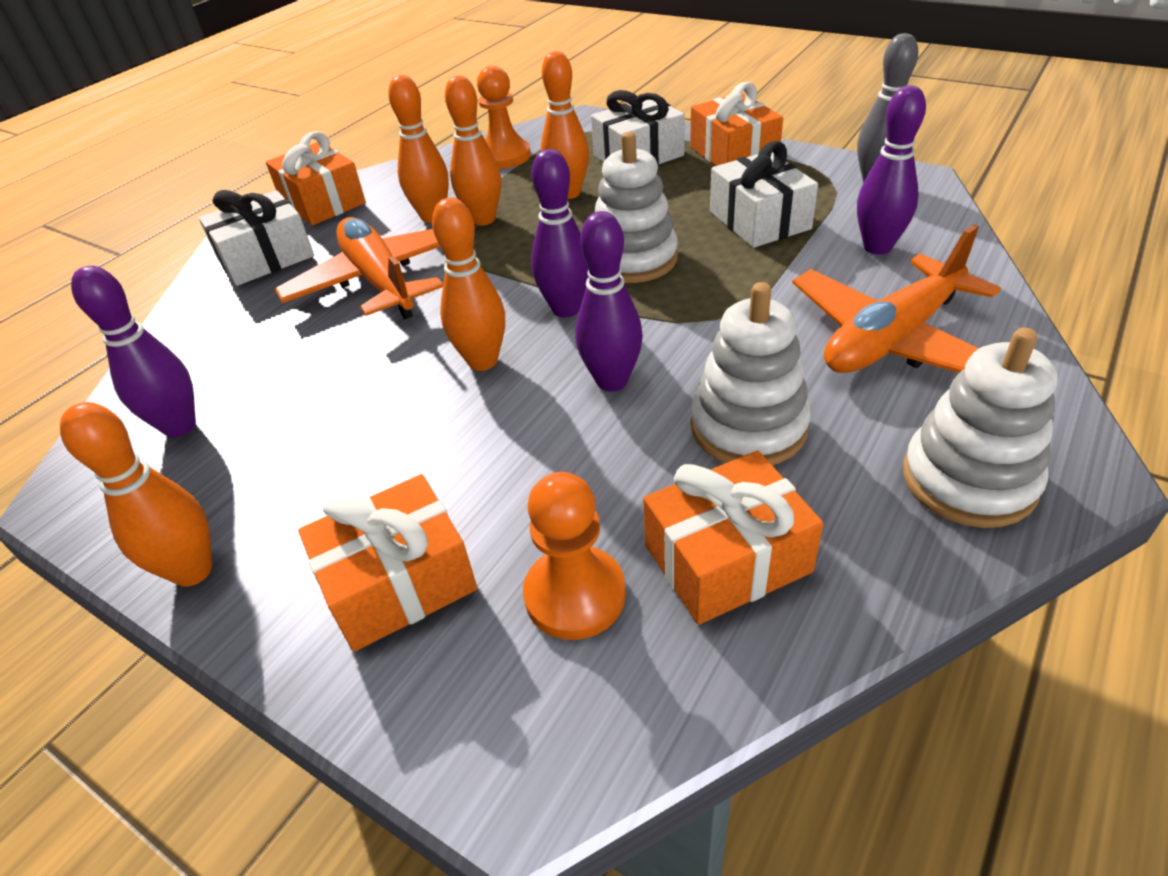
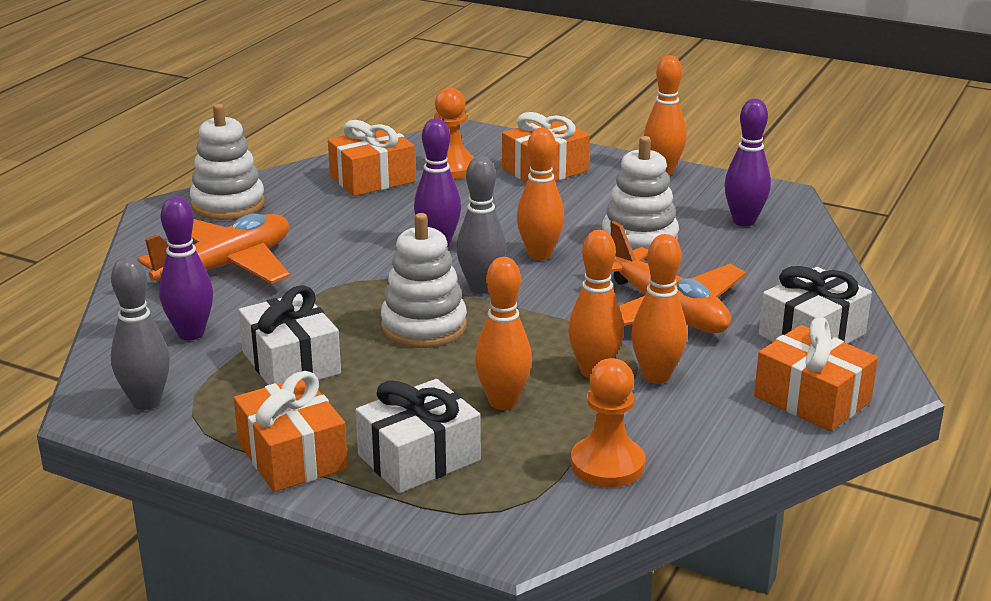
camera: 170 degrees right, 15 degrees down
purple bowling pin [531,149,588,317] -> grey bowling pin [456,156,506,294]
white stacking toy [691,282,811,465] -> white stacking toy moved to [602,136,679,258]

